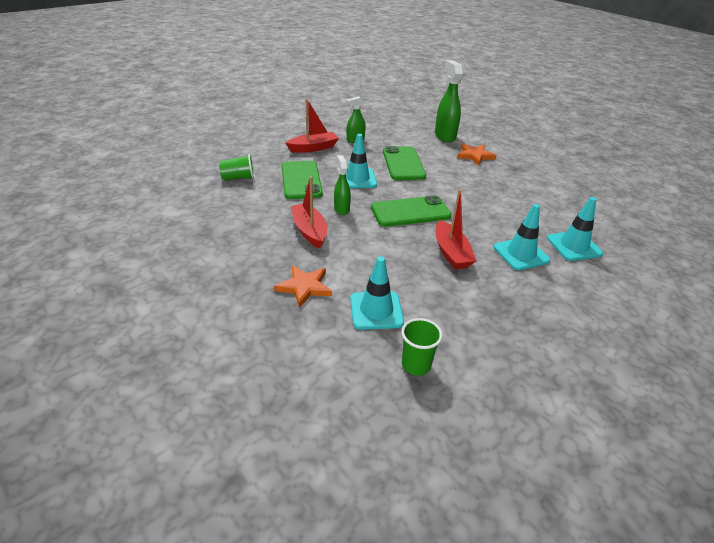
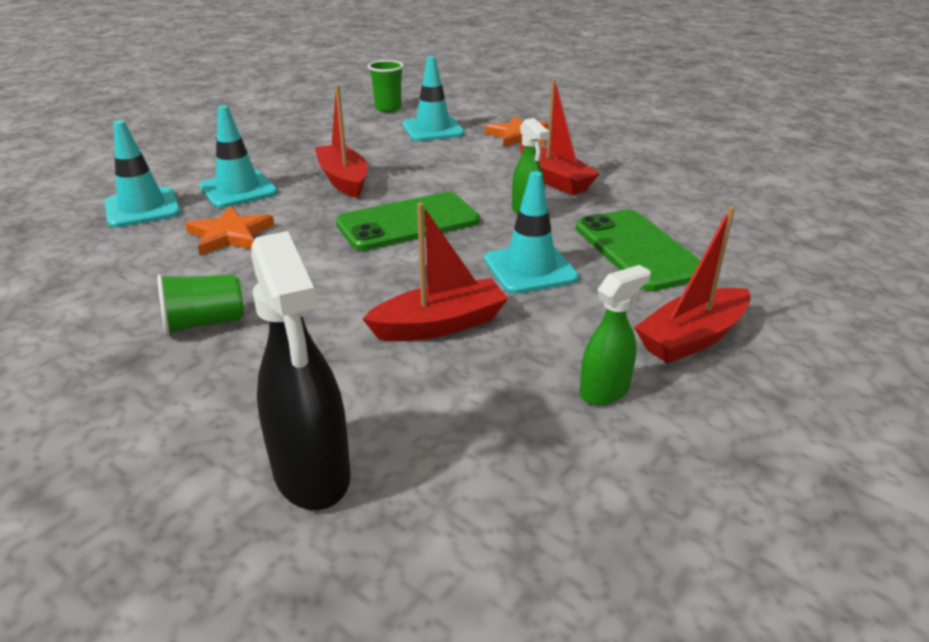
camera: 170 degrees right, 5 degrees down
green cup [219,154,255,180] -> green cup moved to [157,274,244,336]
green phone [383,146,426,180] -> red boat [362,203,508,341]
green spray bottle [435,60,464,142] -> black spray bottle [251,231,351,510]
orange star [457,144,497,165] -> orange star moved to [185,206,274,255]

